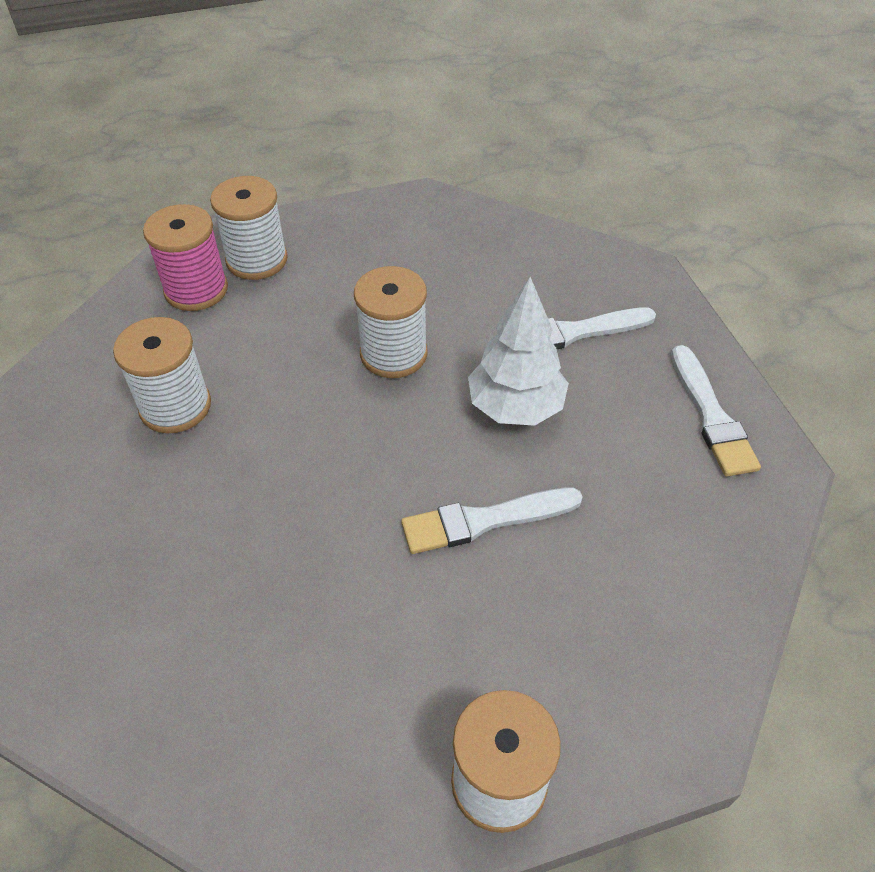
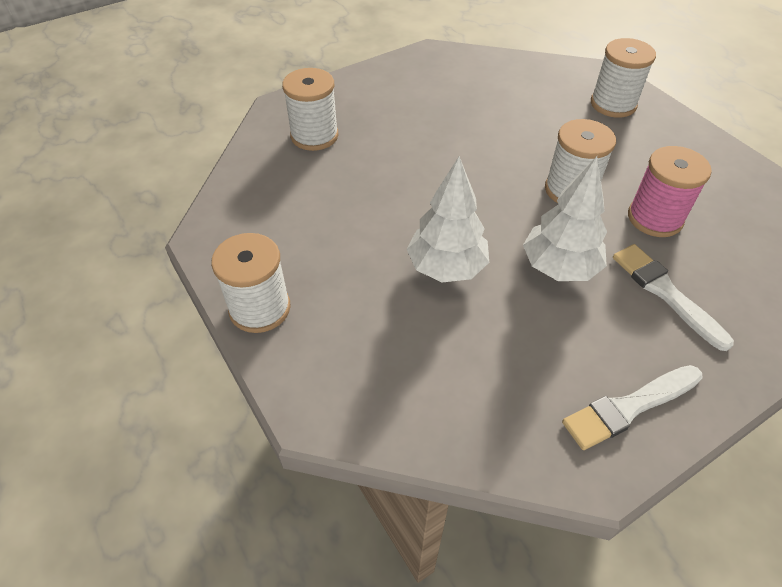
camera: 75 degrees right, 0 degrees up
white spool [113,317,211,433] -> white spool moved to [282,68,339,151]
pink spool [143,204,228,311] -> pink spool moved to [628,146,712,237]
white brush [401,487,583,554] -> white tree [407,156,489,282]

